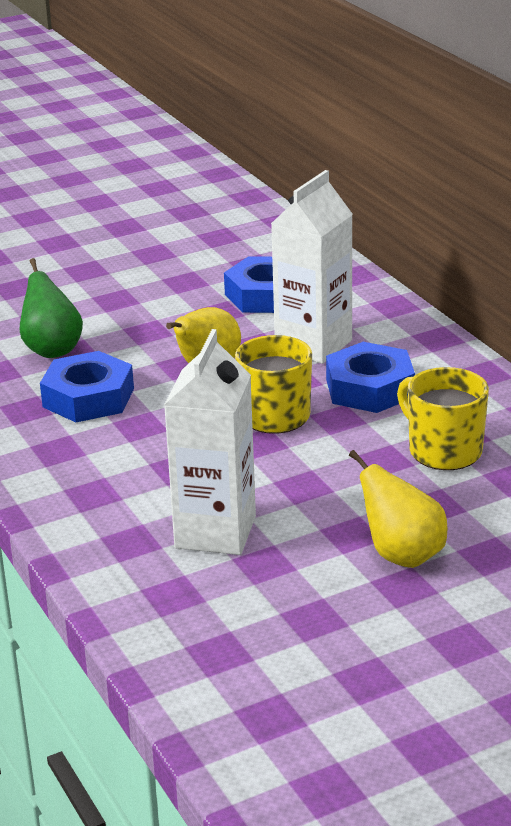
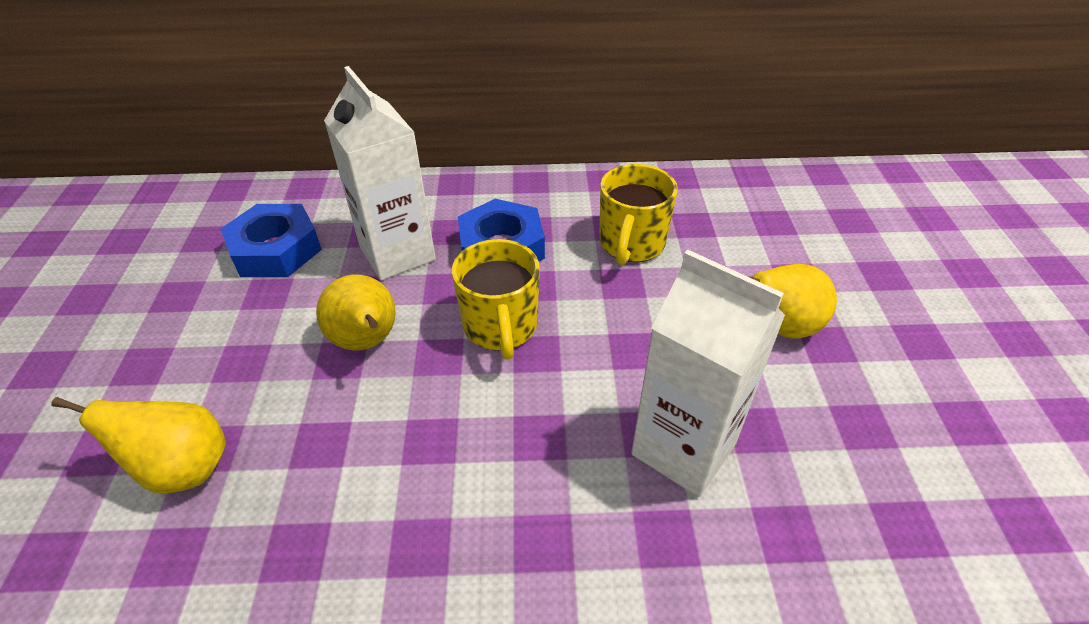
camera: 65 degrees left, 15 degrees up
green pear [20,258,83,358] -> yellow pear [51,397,226,493]
blue nut [40,351,134,422] -> none
yellow mug [397,367,489,470] -> yellow mug turned 60 degrees counterclockwise [600,164,678,265]

